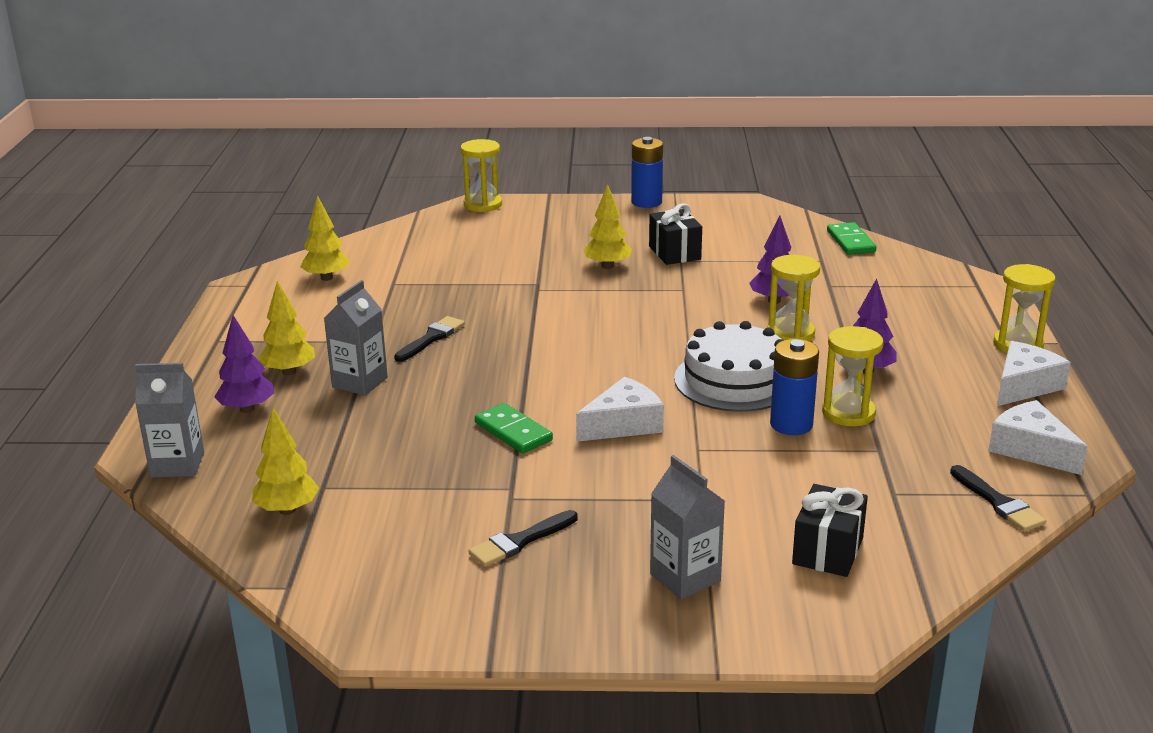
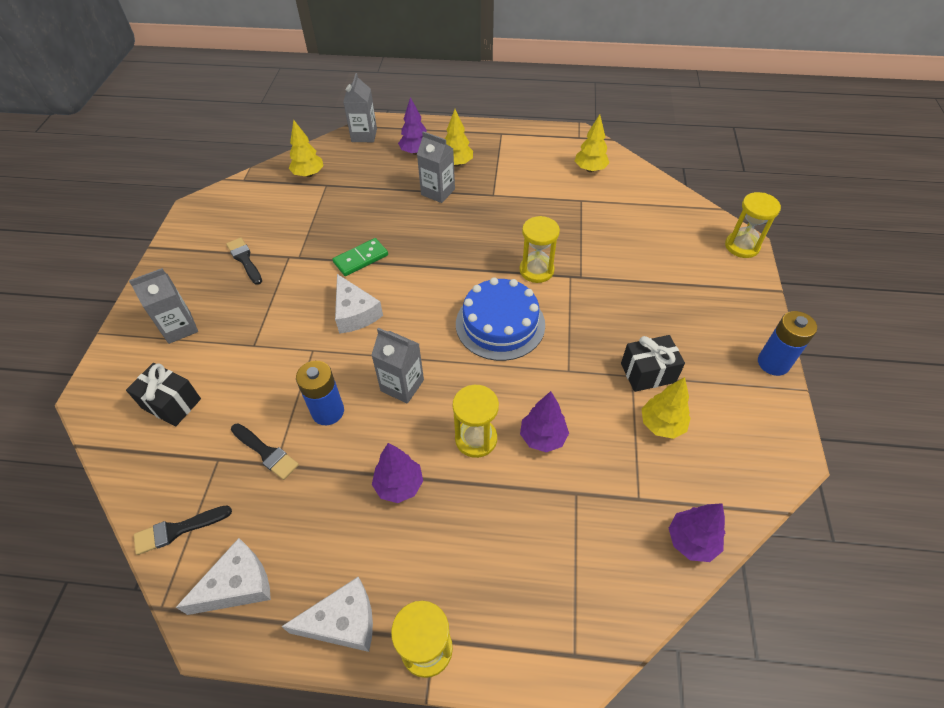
camera: 95 degrees right, 25 degrees up
black brush [394,316,465,362] -> black brush moved to [231,423,299,480]
yellow tree [583,184,632,269] -> yellow tree moved to [642,377,691,439]
white cake [674,321,784,412] -> grey carton [371,328,424,404]
yellow hourglass [822,326,884,426] -> yellow hourglass moved to [519,216,560,283]
green domino [827,222,876,255] -> purple tree [669,503,725,562]
white cheese [997,341,1071,406] -> white cheese turned 60 degrees counterclockwise [281,577,373,652]
none -> blue cake [456,277,545,361]

